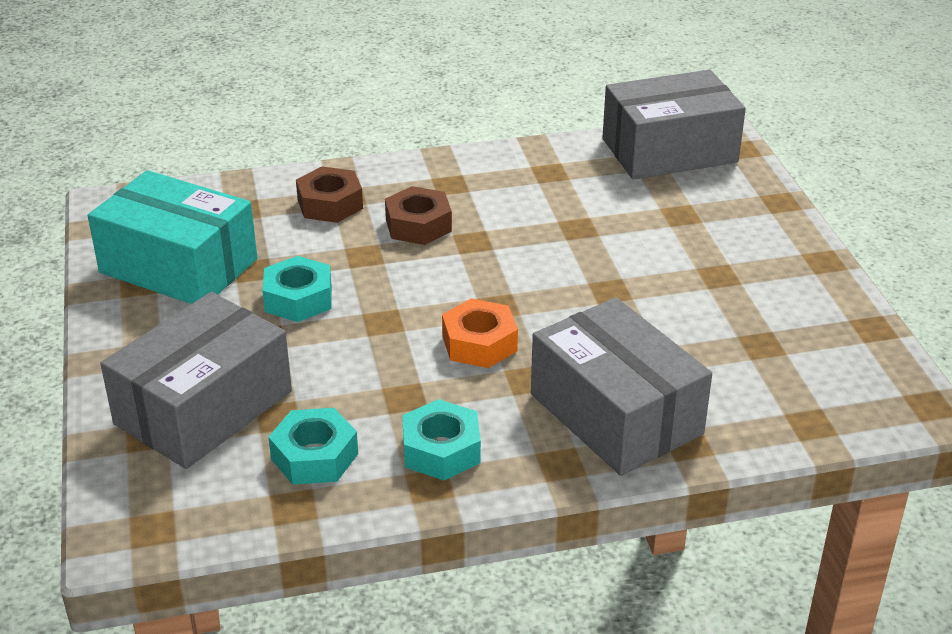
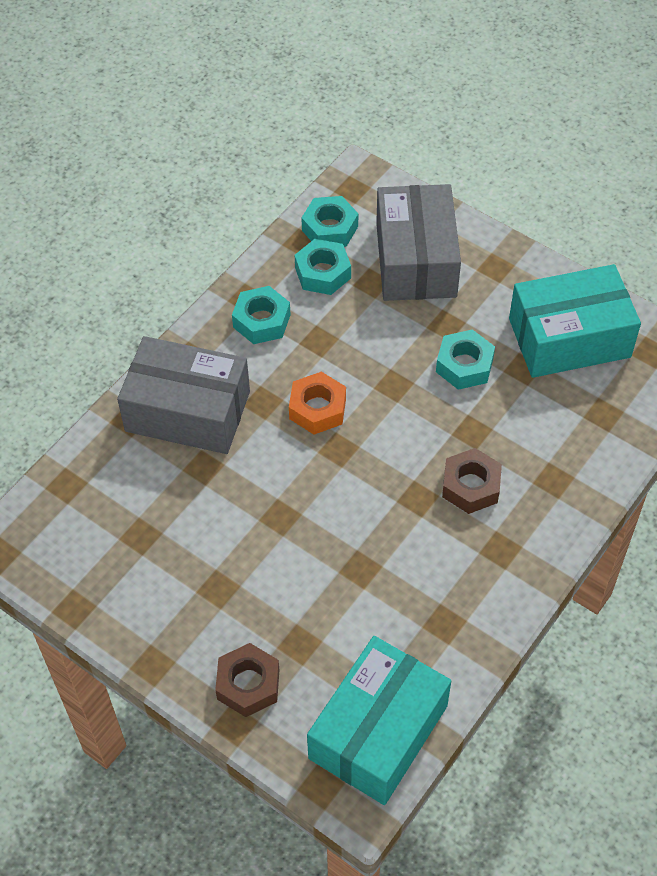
camera: 140 degrees right, 20 degrees up
brown nut [296,166,363,223] -> brown nut moved to [215,643,279,717]
grey box [602,70,746,180] -> turquoise box [307,636,451,805]
none -> turquoise nut [302,196,358,247]

